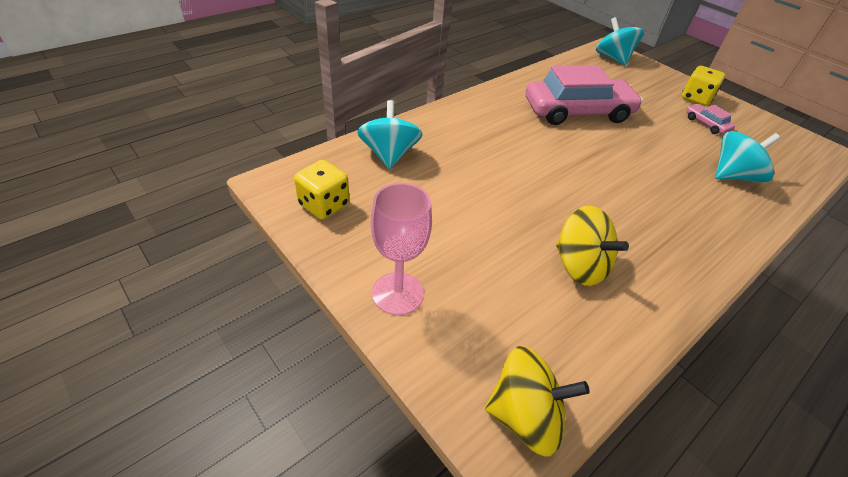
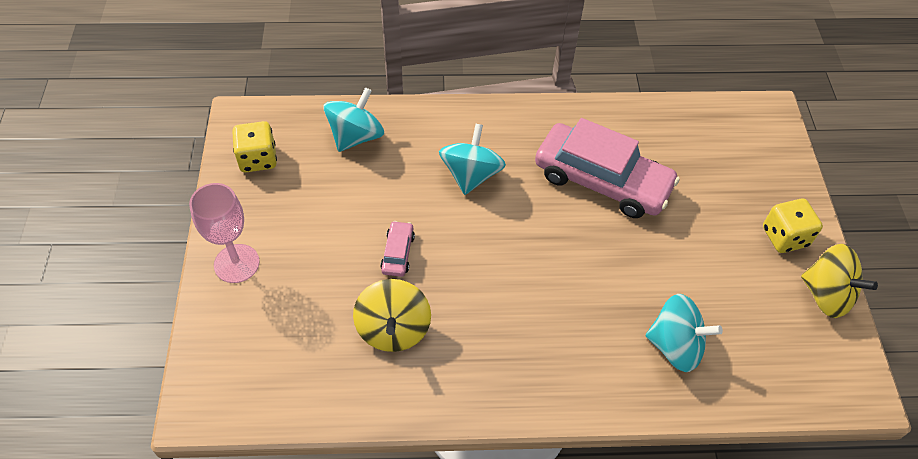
camera: 40 degrees right, 10 degrees up
yellow spinning top [485,346,590,456] -> yellow spinning top moved to [801,244,878,318]
turquoise spinning top [596,17,644,65] -> turquoise spinning top moved to [439,124,506,195]
pink car [686,104,735,134] -> pink car moved to [380,221,415,277]

